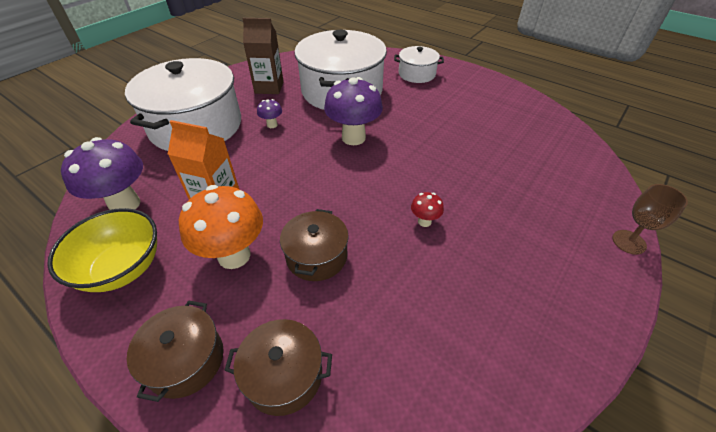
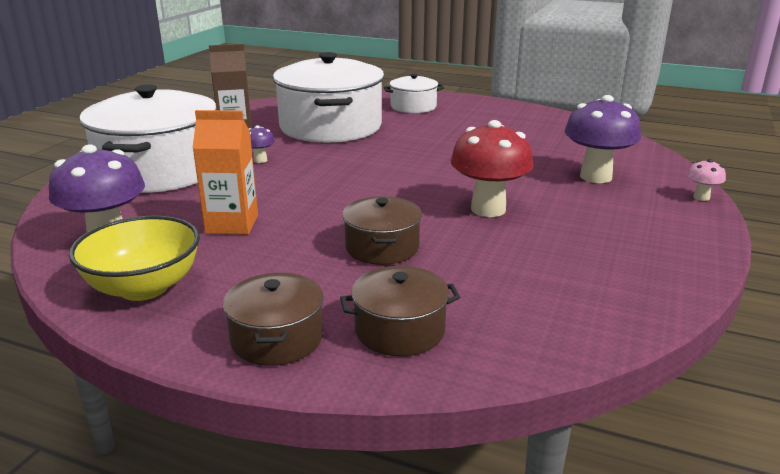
camera: 15 degrees left, 20 degrees down
orange mushroom [179,185,263,269] -> none
purple mushroom [324,77,383,145] -> purple mushroom moved to [565,95,641,183]
red mushroom [411,192,444,227] -> red mushroom [451,120,533,217], size x2.16
brown goblet [612,184,688,255] -> pink mushroom [687,159,726,201]

